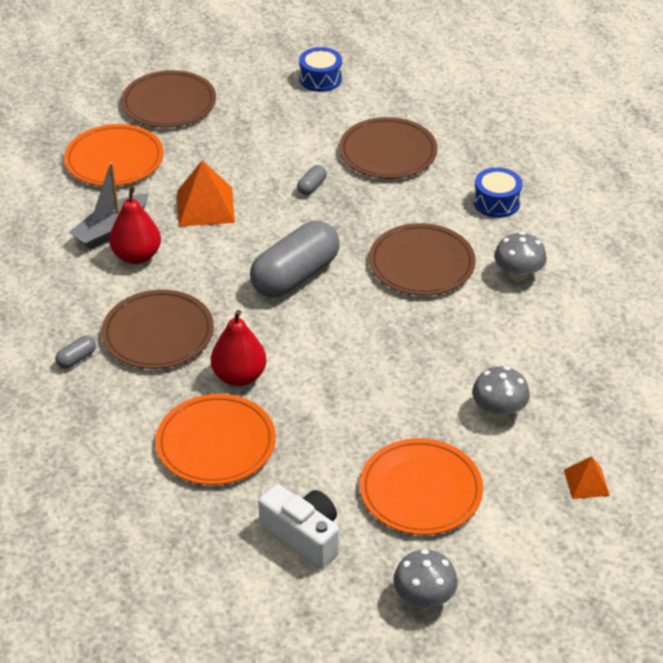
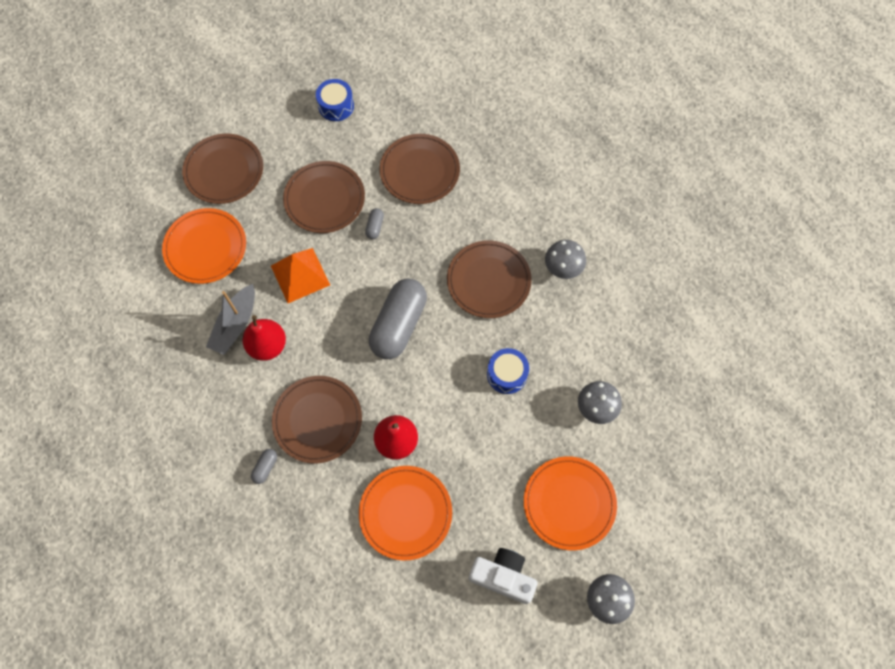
camera: 20 degrees left, 25 degrees up
blue drum [473,167,522,218] -> blue drum moved to [487,348,529,394]
orange pyramid [564,456,610,499] -> none
none -> brown plate [283,161,365,233]

